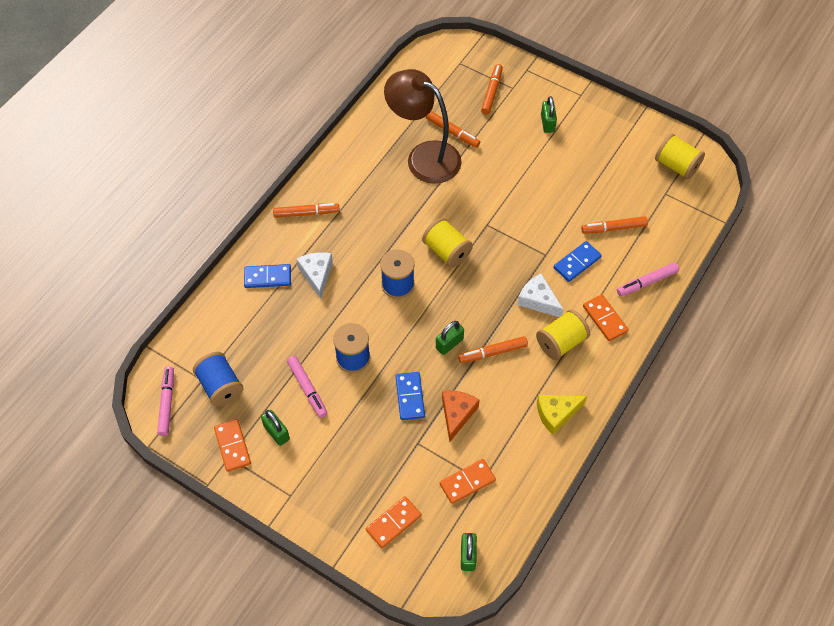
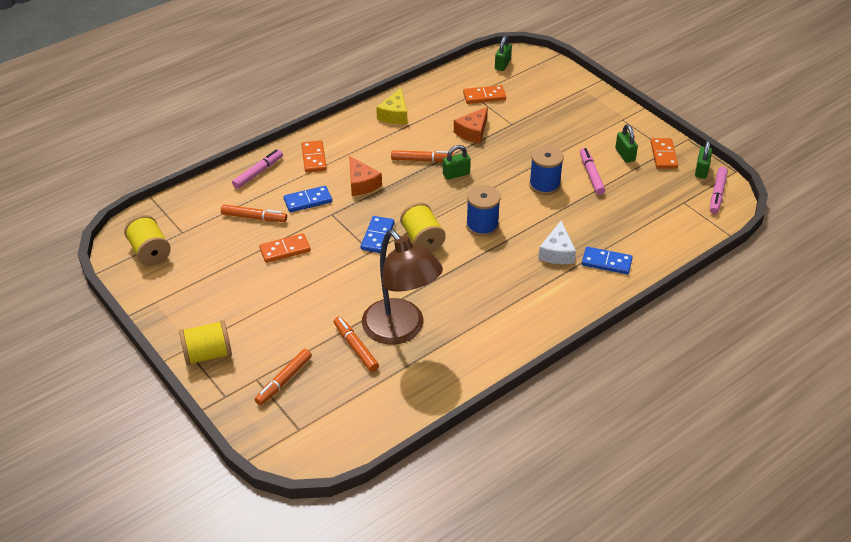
camera: 160 degrees left, 15 degrees down
blue spool [193,352,243,407] -> none
orange marker [273,203,340,218] -> none
orange domino [366,496,421,548] -> orange domino moved to [259,234,311,263]
blue domino [396,372,425,420] -> blue domino moved to [361,216,395,253]
white cheese [517,274,564,317] -> orange cheese [349,156,382,196]
yellow spool [536,309,590,360] -> yellow spool moved to [179,320,232,366]
yellow cheese [537,395,587,435] -> yellow cheese turned 105 degrees clockwise [376,88,407,124]
green padlock [541,96,557,133] -> green padlock moved to [695,140,712,179]
pink marker [617,263,679,296] -> pink marker turned 45 degrees counterclockwise [232,149,283,189]

